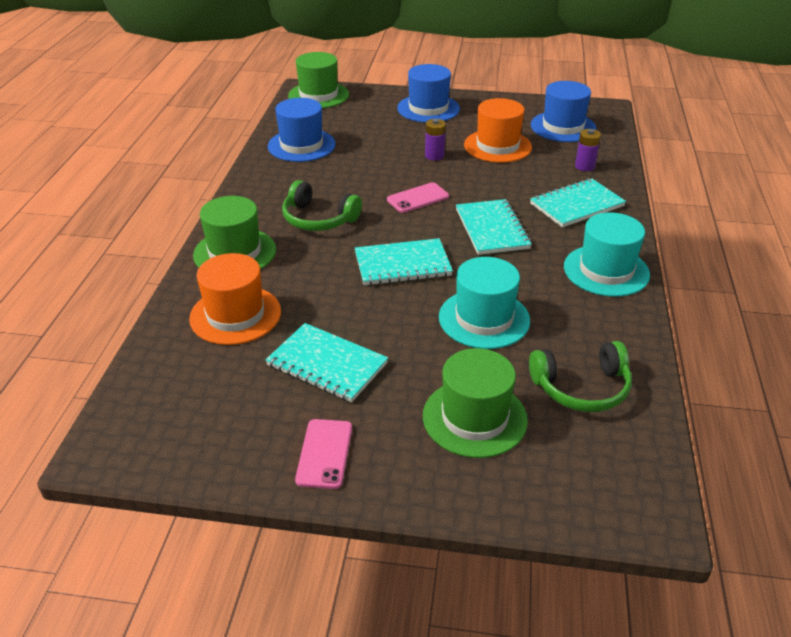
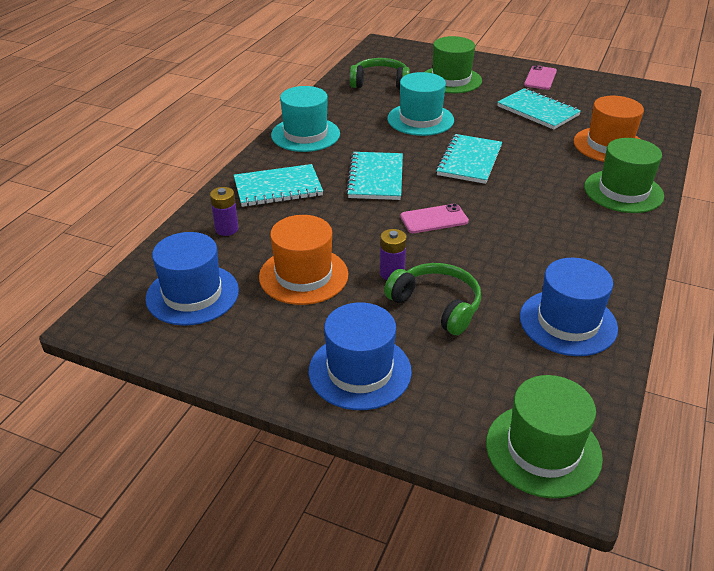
camera: 165 degrees left, 0 degrees up
green headphones [282,180,362,231] -> green headphones moved to [384,263,481,335]
turquoise notebook [355,238,453,285] -> turquoise notebook turned 75 degrees counterclockwise [436,134,502,184]

